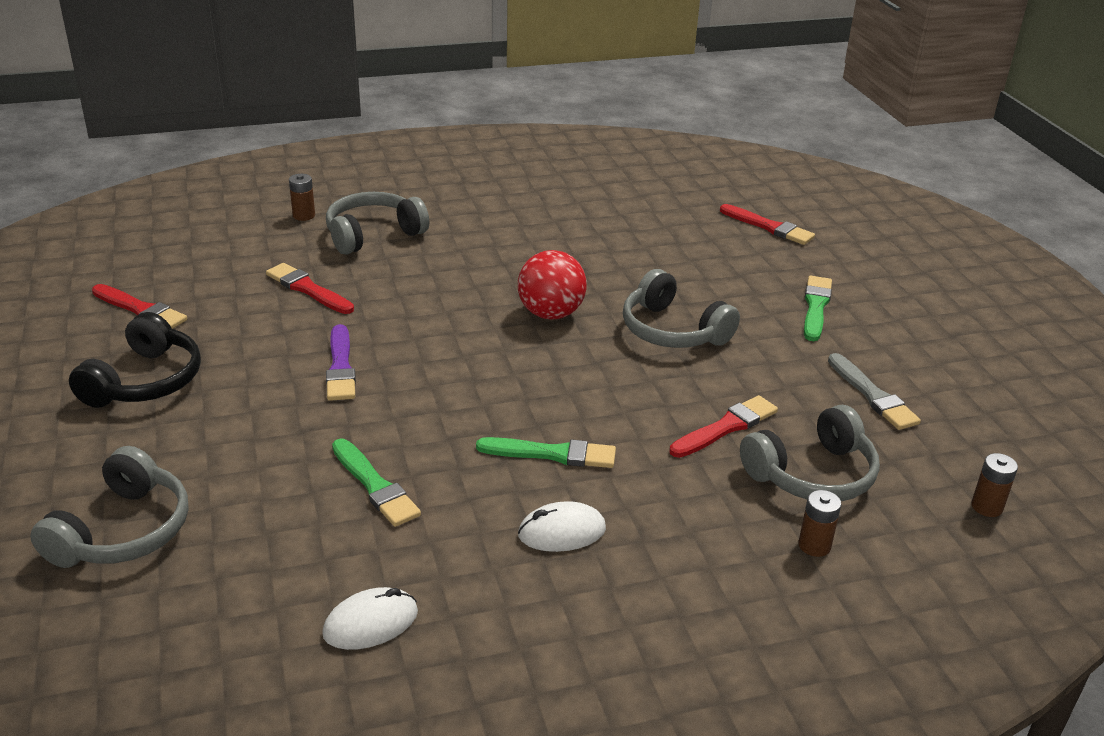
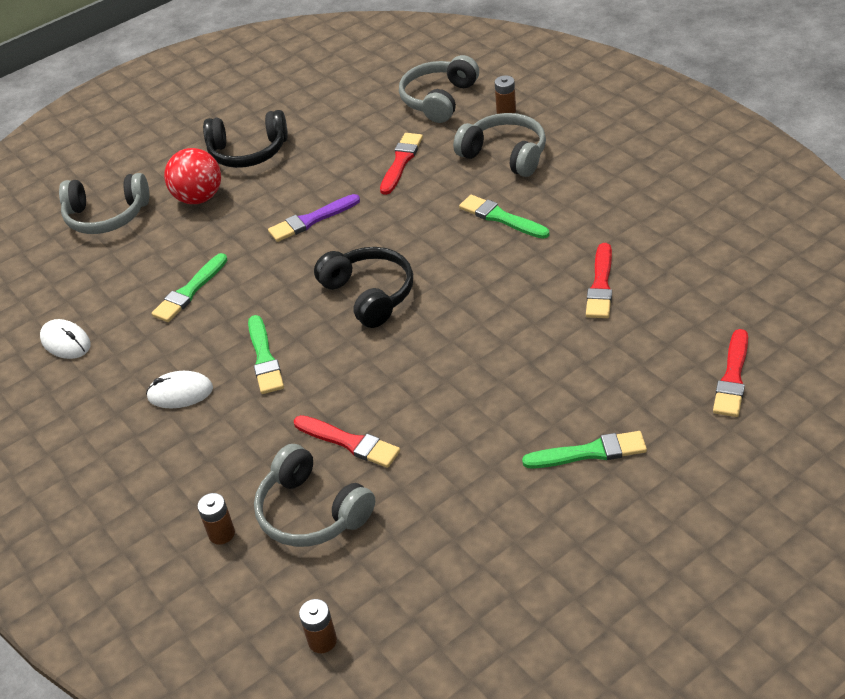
camera: 75 degrees right, 10 degrees up
red brush [92,284,187,329] -> red brush moved to [586,243,612,318]
red ball [518,250,587,320] -> red ball moved to [164,148,221,204]
white mouse [518,501,606,552] -> white mouse turned 60 degrees counterclockwise [146,371,213,408]
grey headphones [623,269,740,348] -> grey headphones moved to [399,55,479,123]
grey brush [828,353,921,430] -> none
none -> black headphones [314,247,413,328]
none -> green brush [459,195,549,239]

